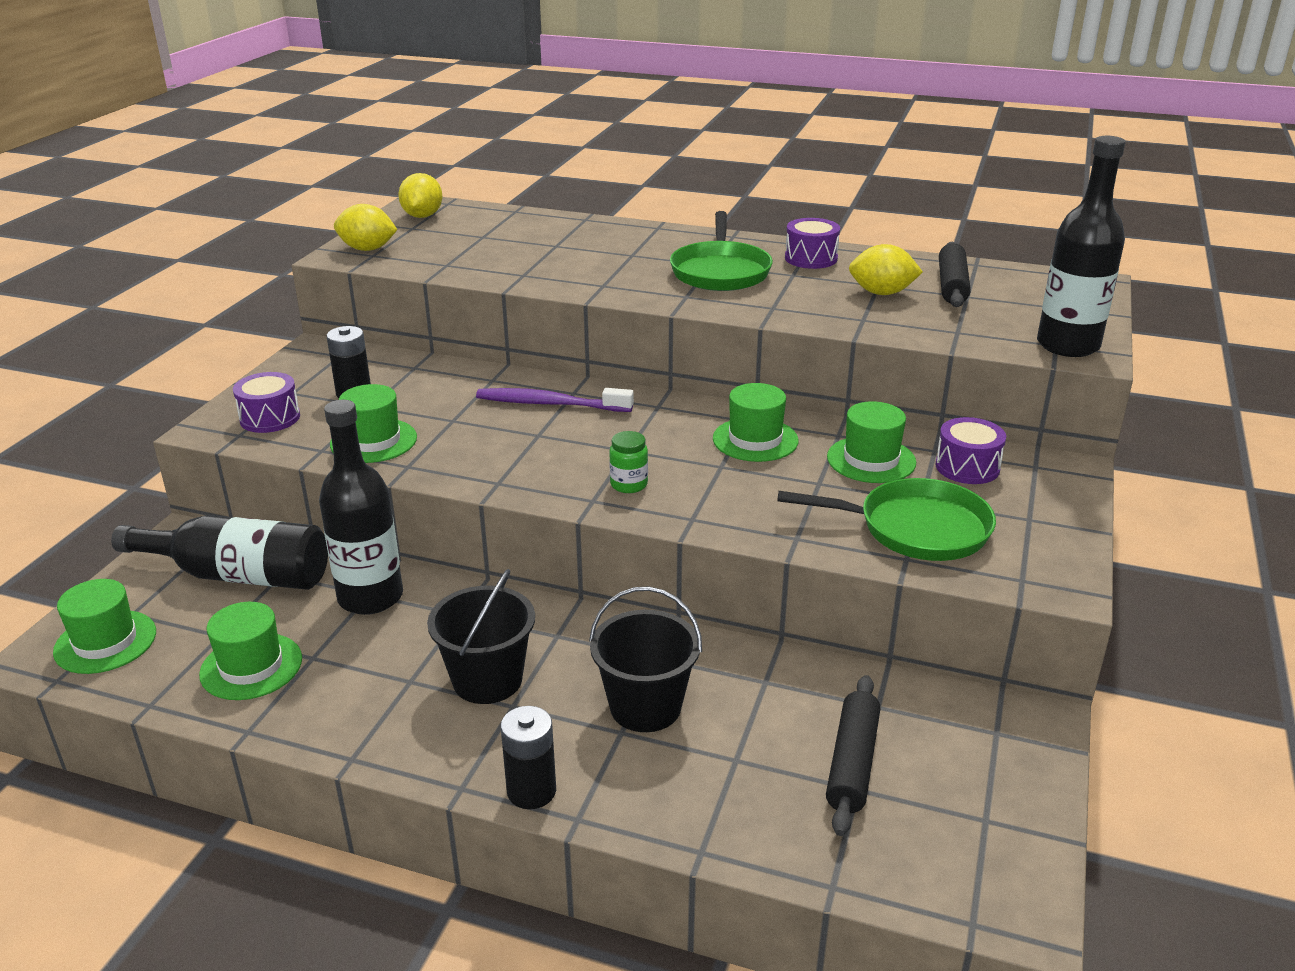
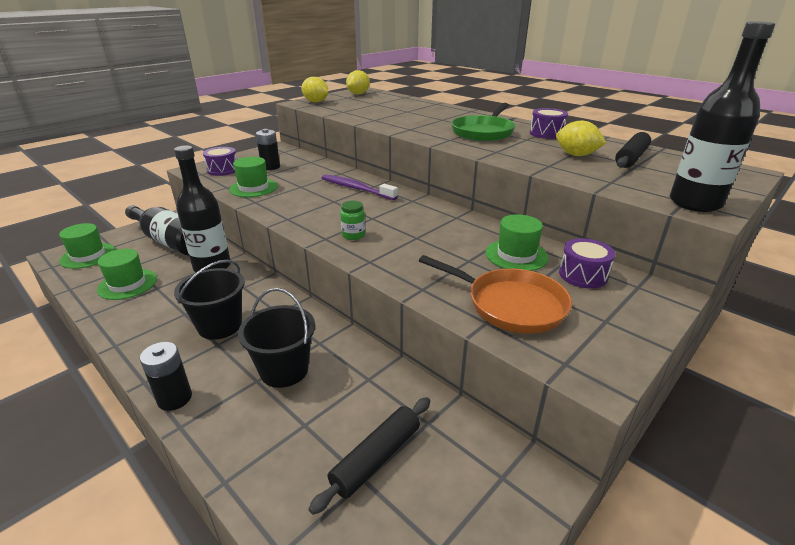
camera: 25 degrees right, 0 degrees up
green hat [713,383,799,462] -> none
green pan [777,478,996,561] -> orange pan [419,255,572,334]

